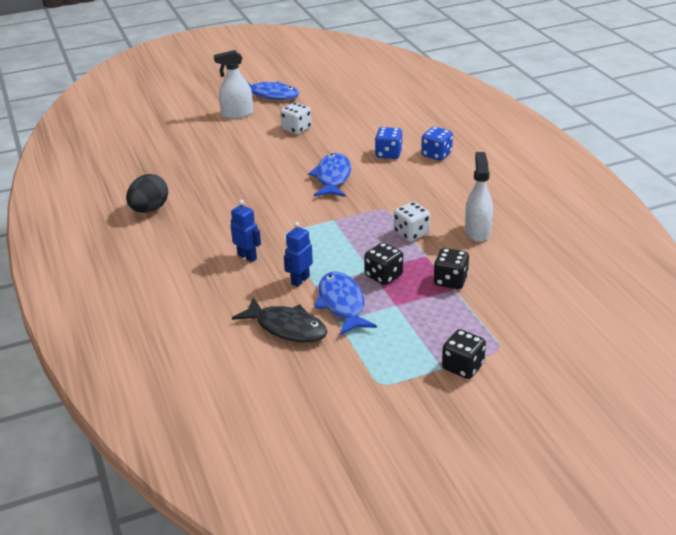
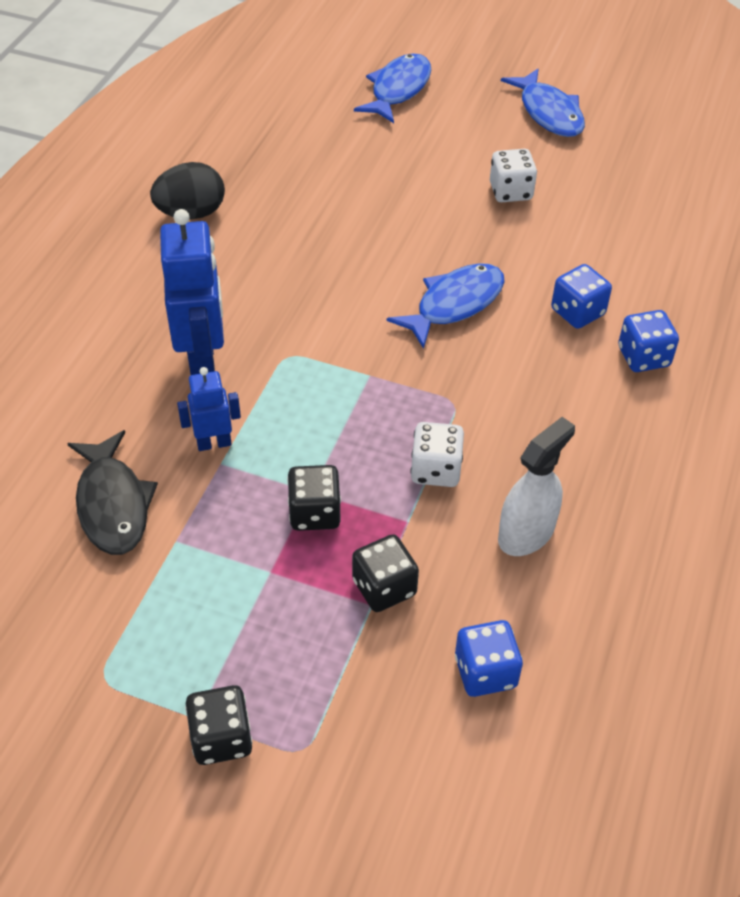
camera: 40 degrees right, 15 degrees up
white spray bottle [213,50,253,119] -> none
blue robot [230,200,261,262] -> blue robot [160,209,224,375], size x1.84
blue fish [314,272,377,335] -> blue fish moved to [354,53,431,123]
none -> blue dice [455,620,523,697]

